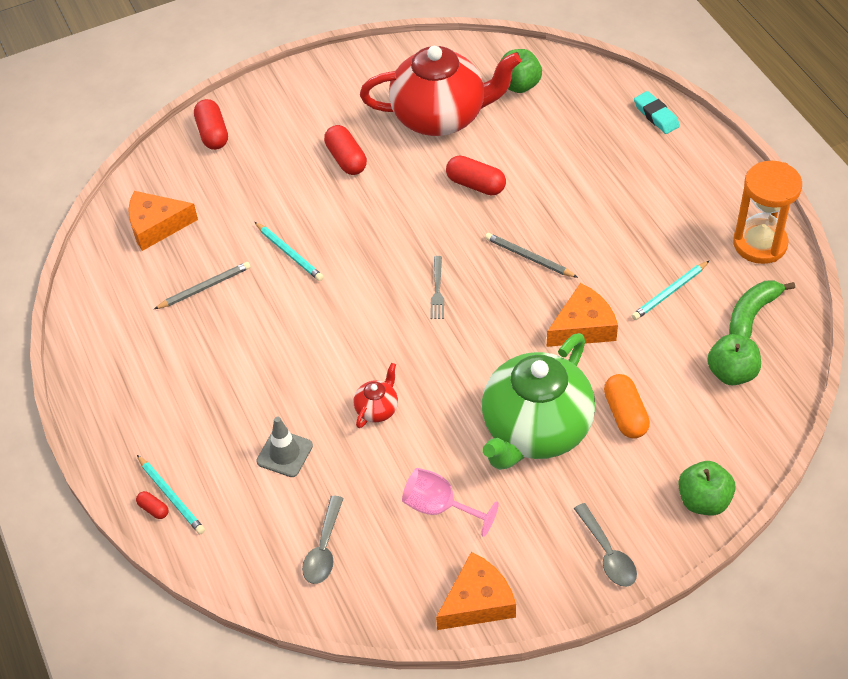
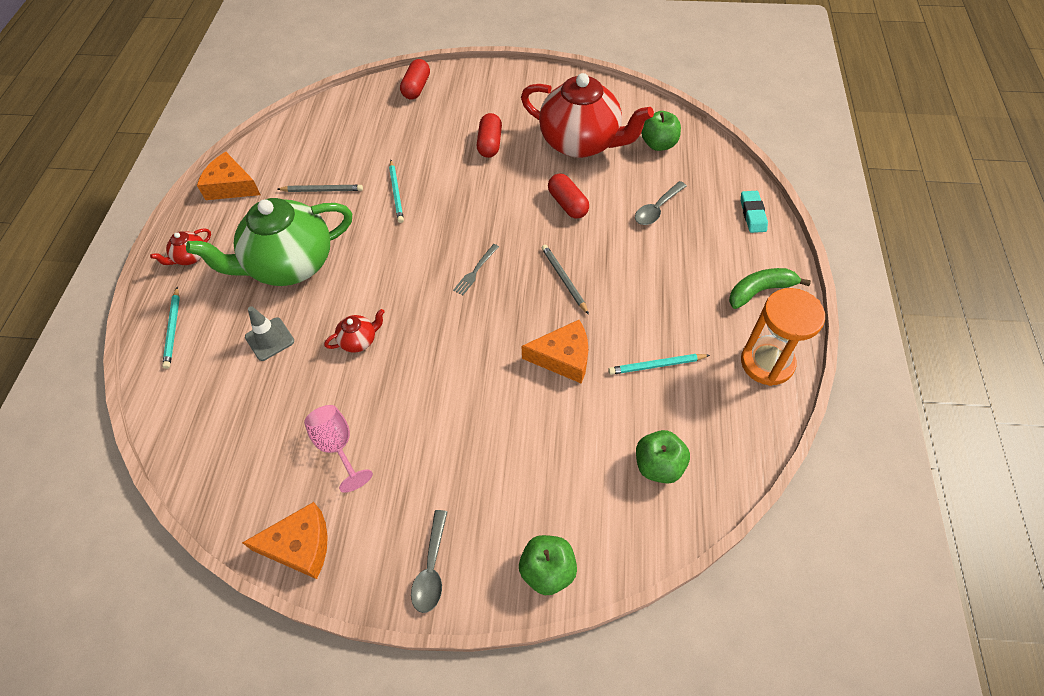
camera: 30 degrees right, 5 degrees up
orange cheese [128,191,198,251] -> orange cheese moved to [197,152,260,200]
red capsule [136,491,168,519] -> none
grey spoon [302,496,344,584] -> grey spoon moved to [635,181,687,225]
green teapot [482,333,595,470] -> green teapot moved to [186,198,352,286]
orange capsule [604,374,650,439] -> none
green banana [729,281,795,338] -> green banana moved to [729,268,811,309]
none -> red teapot [150,228,211,265]

